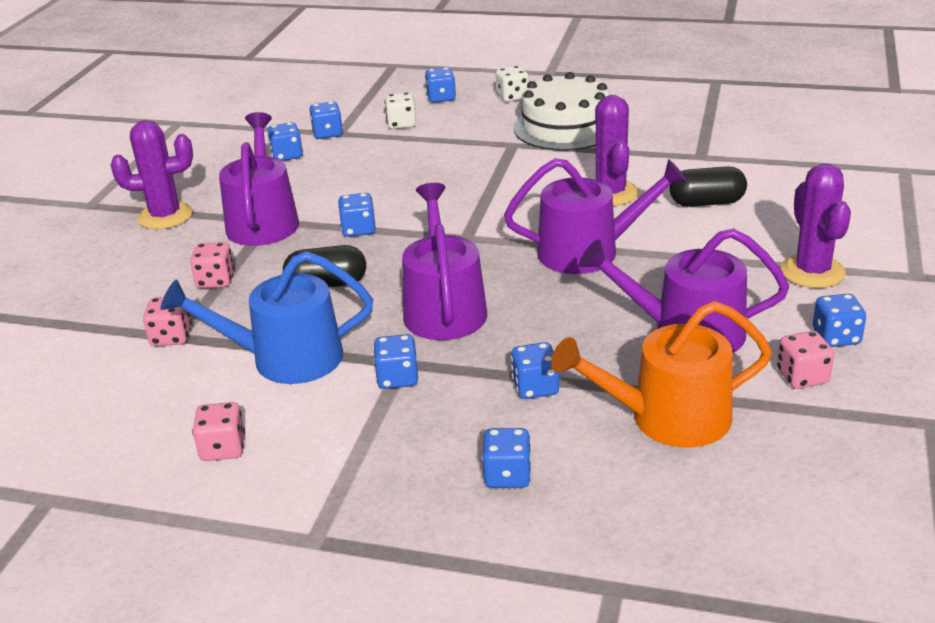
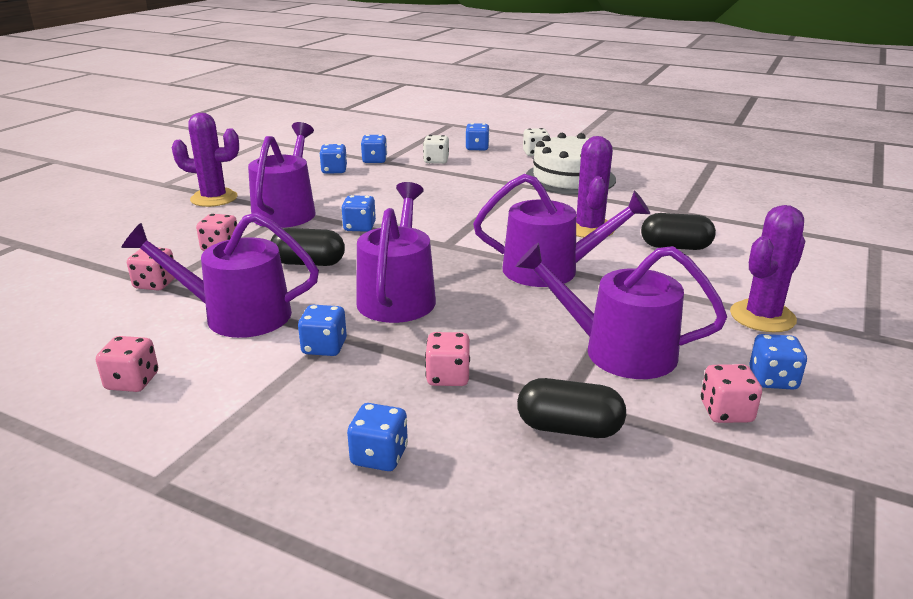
camera: 10 degrees right, 5 degrees down
blue watering can [161,251,373,384] -> purple watering can [121,212,319,338]
blue dice [511,342,559,399] -> pink dice [425,332,470,386]
orange watering can [551,301,772,448] -> black capsule [517,378,626,438]
purple cactus [780,164,851,288] -> purple cactus turned 45 degrees clockwise [730,205,805,332]

